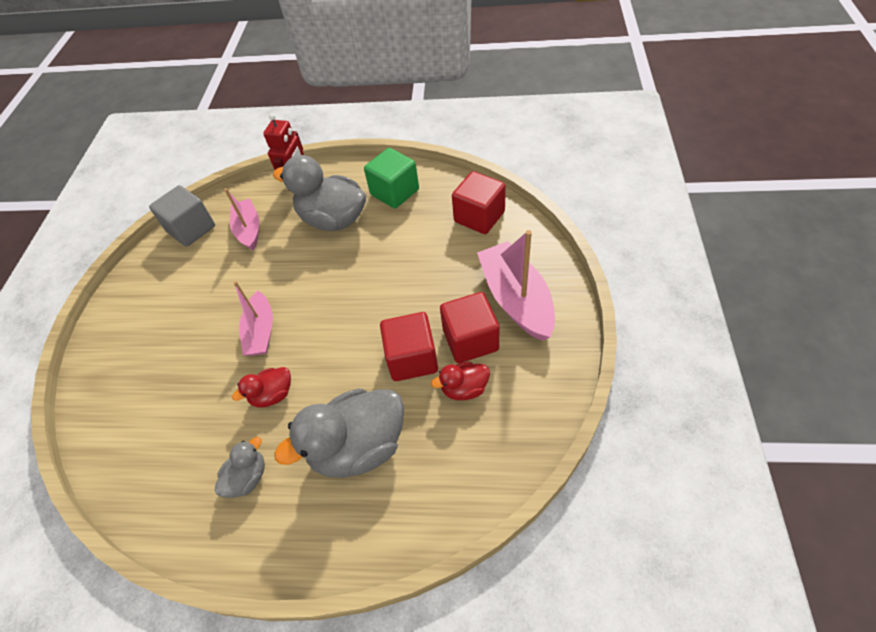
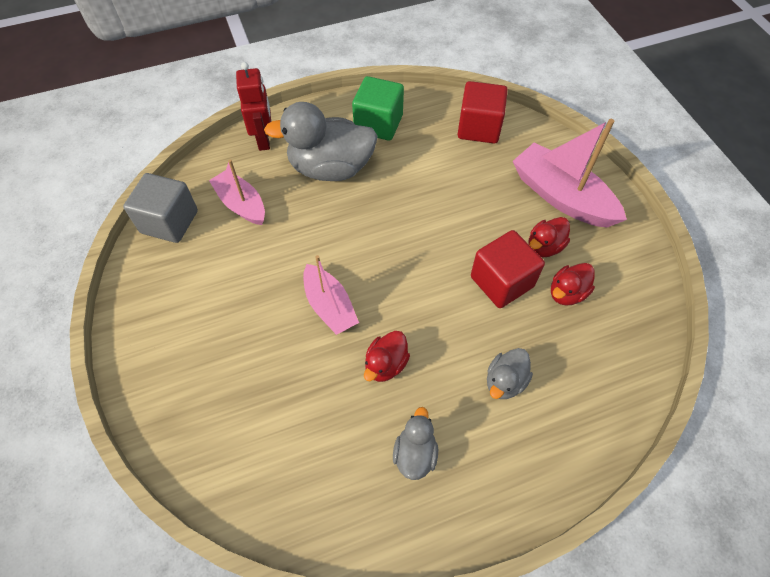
camera: 30 degrees left, 5 degrees up
grey duck [274,388,404,478] -> grey duck [487,348,533,399], size x0.50
red cube [440,292,500,363] -> red duck [528,217,570,257]

